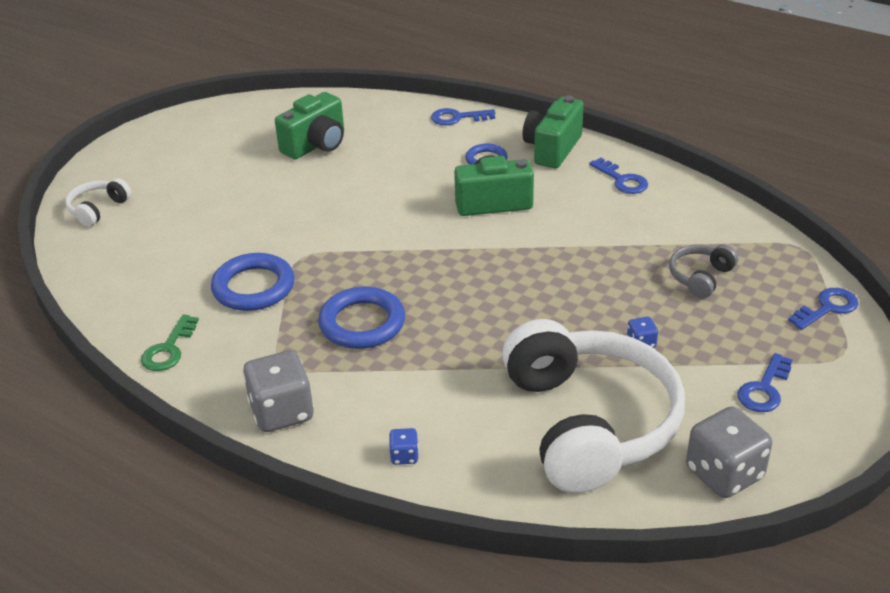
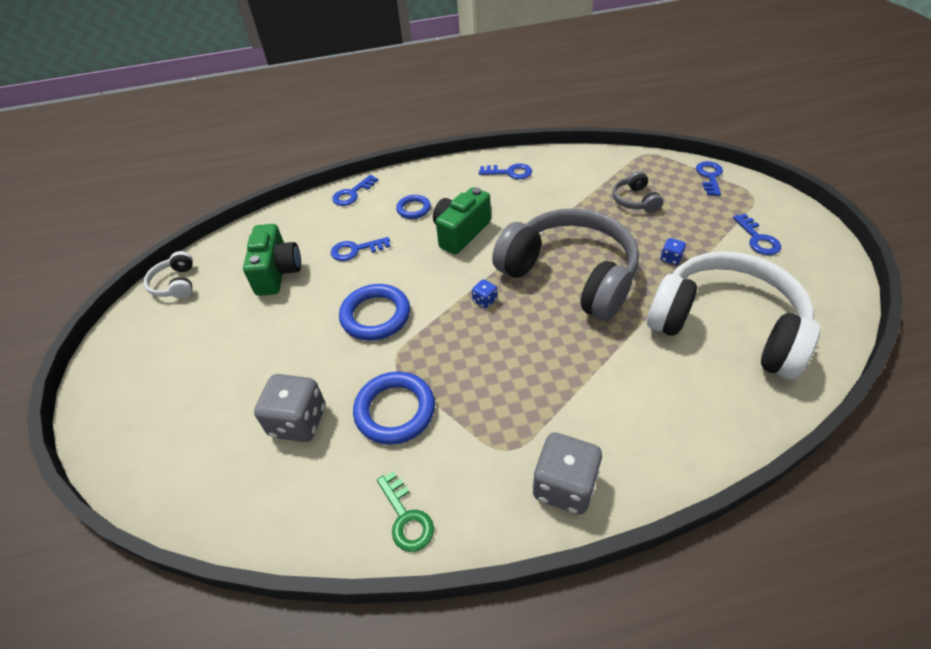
camera: 45 degrees left, 10 degrees up
white headphones [65,178,131,227] -> white headphones moved to [144,251,193,299]
blue ring [318,287,405,349] -> blue ring moved to [339,284,410,341]
blue dice [389,428,418,465] -> blue dice moved to [472,279,497,308]
green camera [523,96,584,168] -> none
grey dice [686,406,772,498] -> grey dice moved to [254,374,325,442]
none -> blue key [331,237,390,261]
none -> grey headphones [492,208,639,321]

